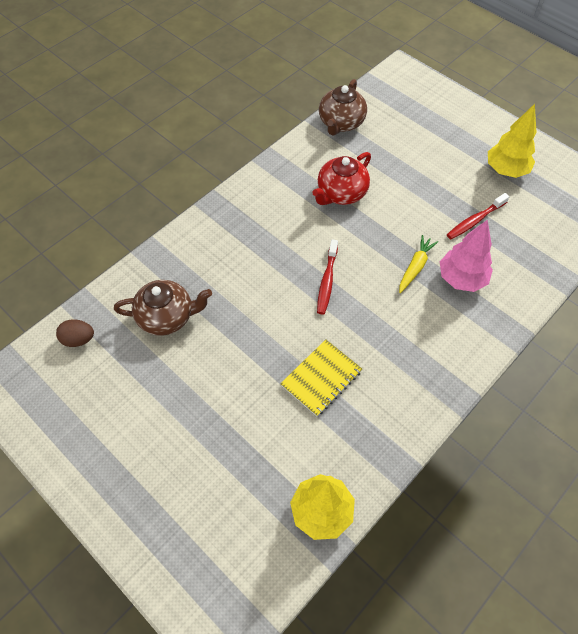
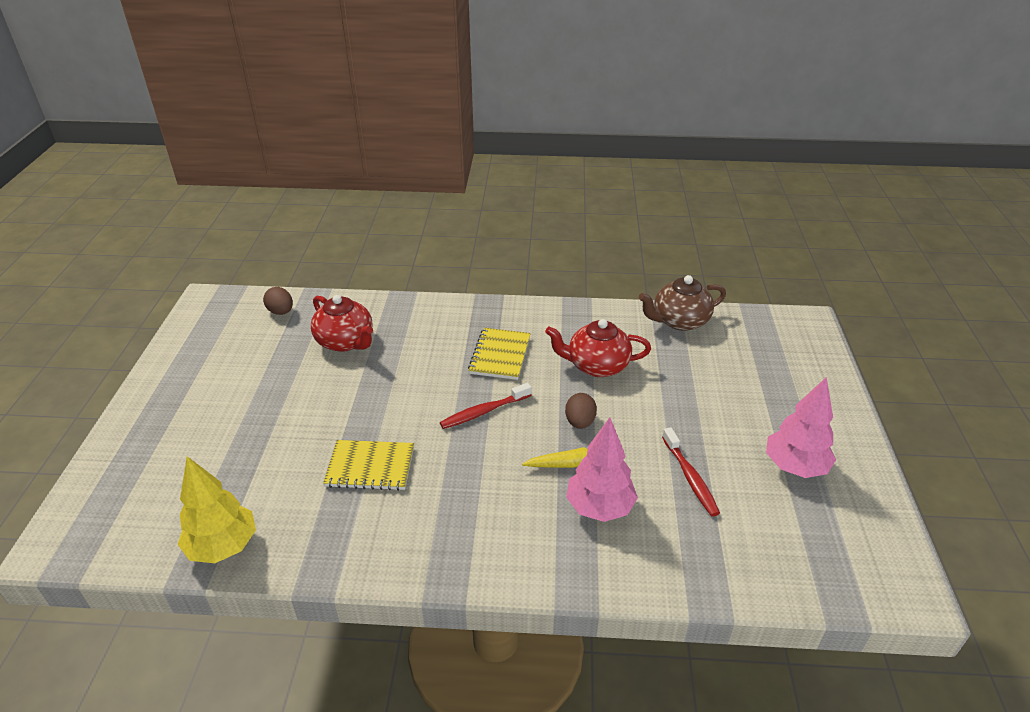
camera: 50 degrees right, 20 degrees down
brown teapot [114,280,212,336] -> red teapot [311,295,373,352]
red toothbrush [447,193,509,239] -> red toothbrush turned 120 degrees counterclockwise [662,427,720,517]
yellow tree [488,104,536,178] -> pink tree [766,377,836,478]
none -> yellow notebook [468,328,531,380]
none -> brown egg [565,393,597,429]

